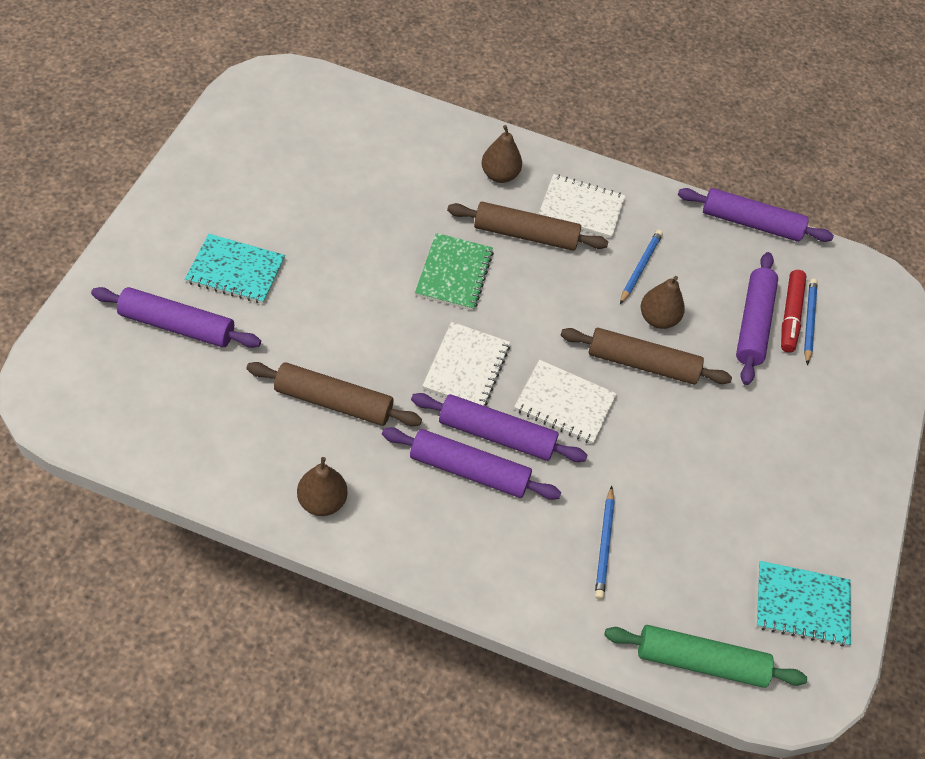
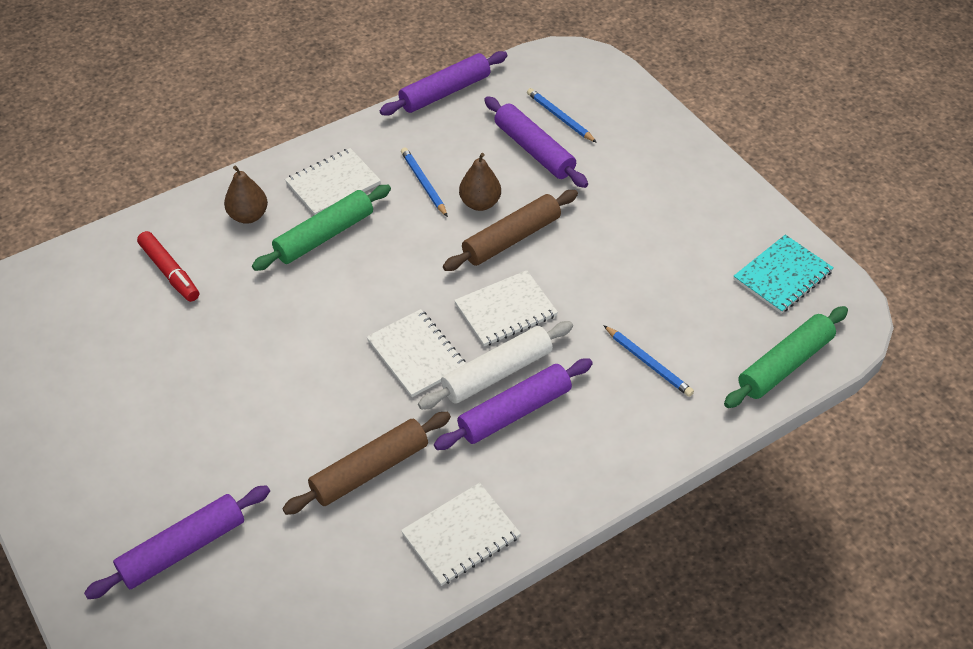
camera: 45 degrees left, 5 degrees down
turquoise notebook [185,234,285,304] -> none
brown pear [297,457,348,516] -> white notebook [401,483,521,586]
purple rolling pin [411,393,587,462] -> white rolling pin [418,321,573,409]
green notebook [415,233,494,311] -> none
brown rolling pin [447,202,608,251] -> green rolling pin [252,185,391,271]
red marker [781,270,806,353] -> red marker moved to [137,231,199,302]

